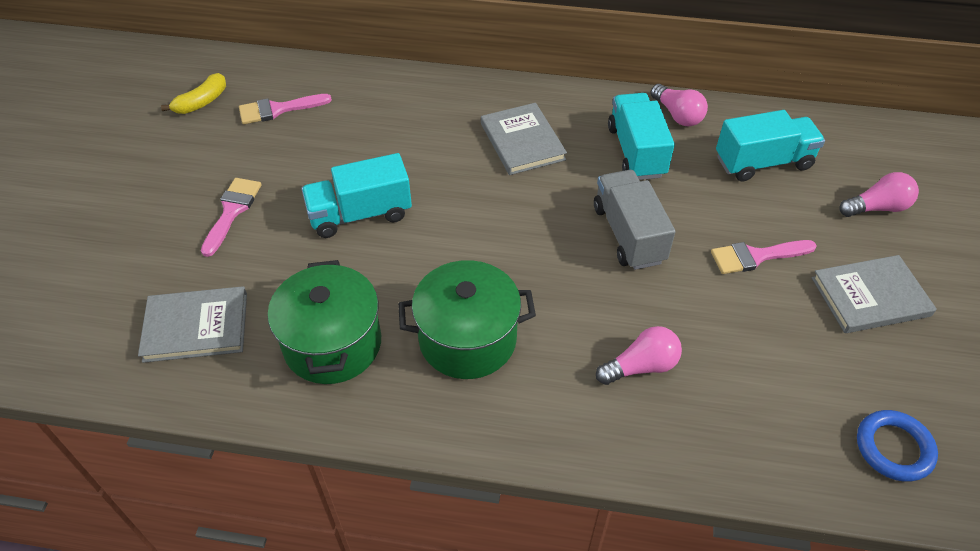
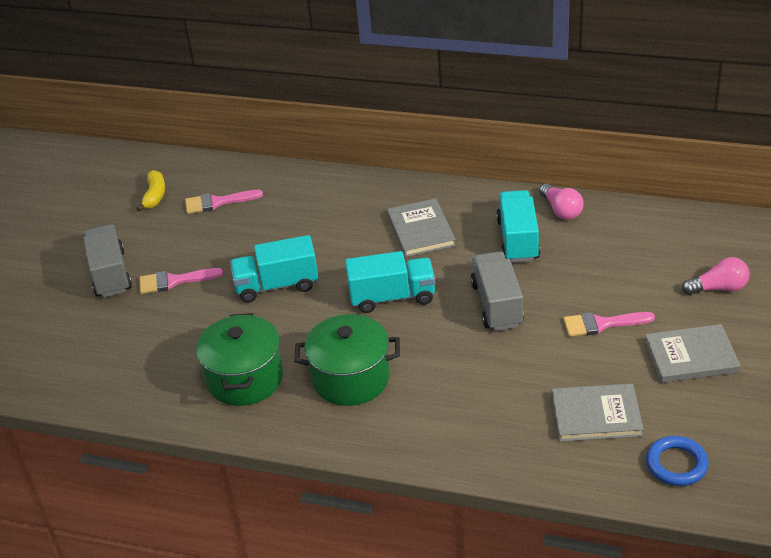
camera: 10 degrees right, 10 degrees down
grey book [138,286,247,363] -> grey book moved to [552,383,644,442]
yellow banana [161,73,226,114] -> yellow banana turned 45 degrees counterclockwise [136,170,165,212]
pink brush [201,178,262,257] -> pink brush turned 120 degrees counterclockwise [139,268,223,294]
pink light bulb [596,326,682,385] -> none
turquoise truck [716,110,825,182] -> turquoise truck moved to [345,251,435,313]
none -> grey truck [83,224,132,298]

